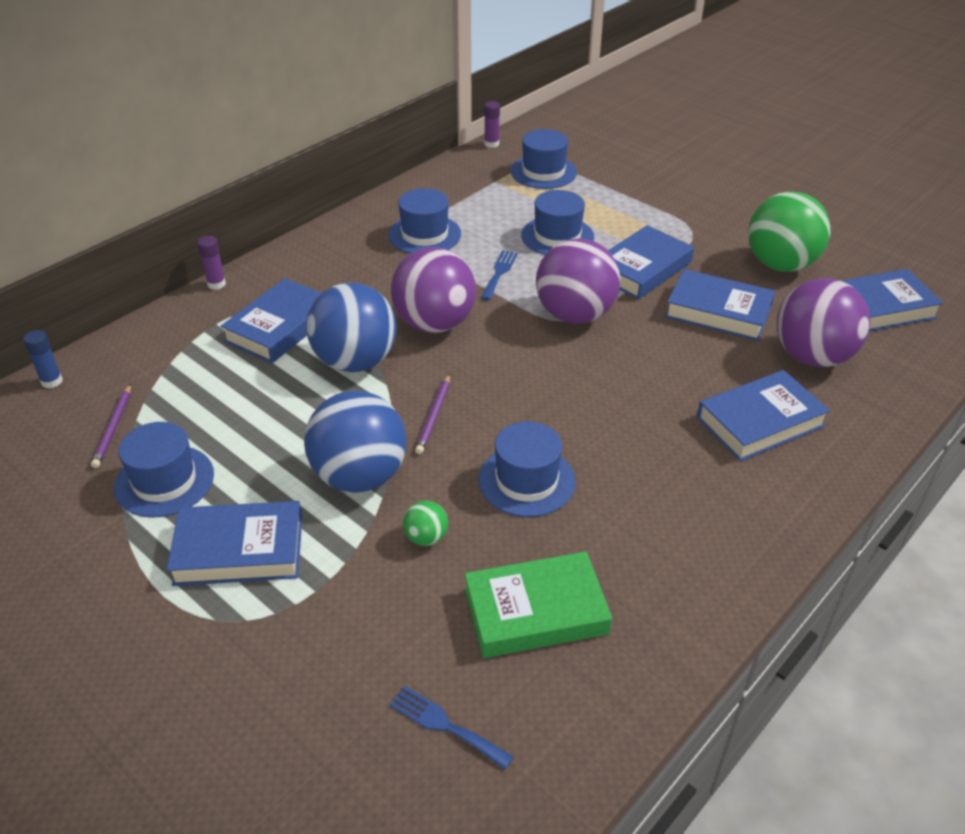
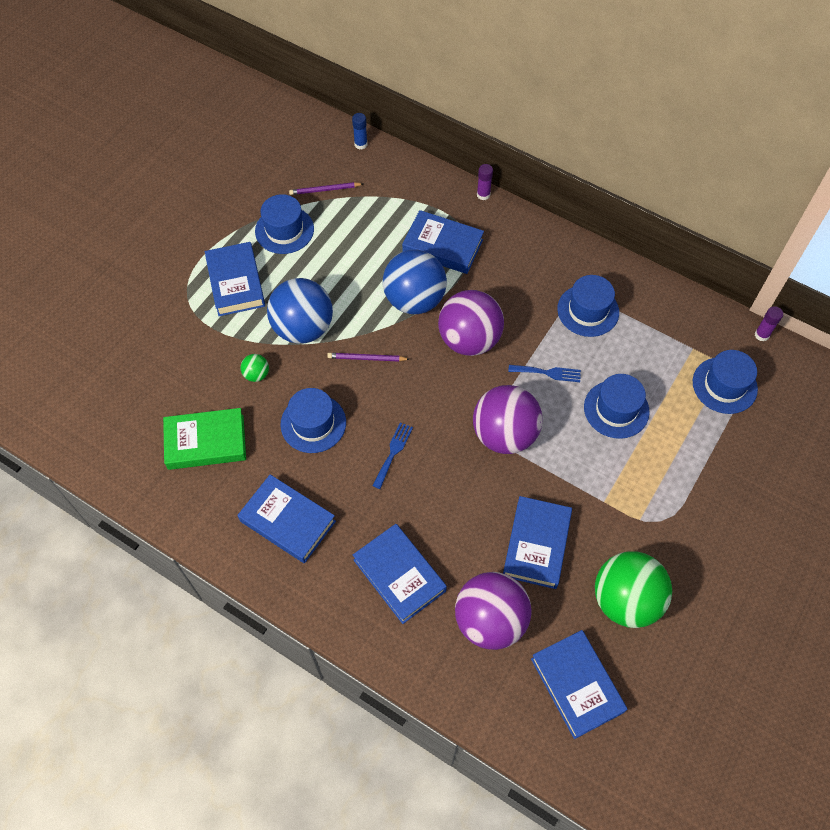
camera: 80 degrees right, 20 degrees up
blue fork [389,686,514,769] -> blue fork moved to [372,422,413,489]
green book [465,552,612,658] -> green book turned 75 degrees counterclockwise [163,408,246,470]
blue book [608,225,694,299] -> blue book moved to [238,474,336,563]

